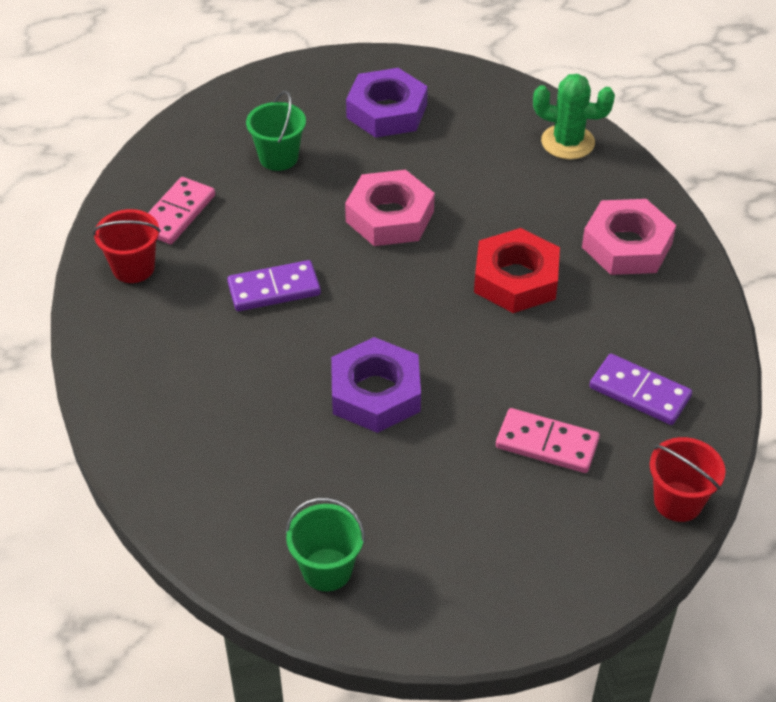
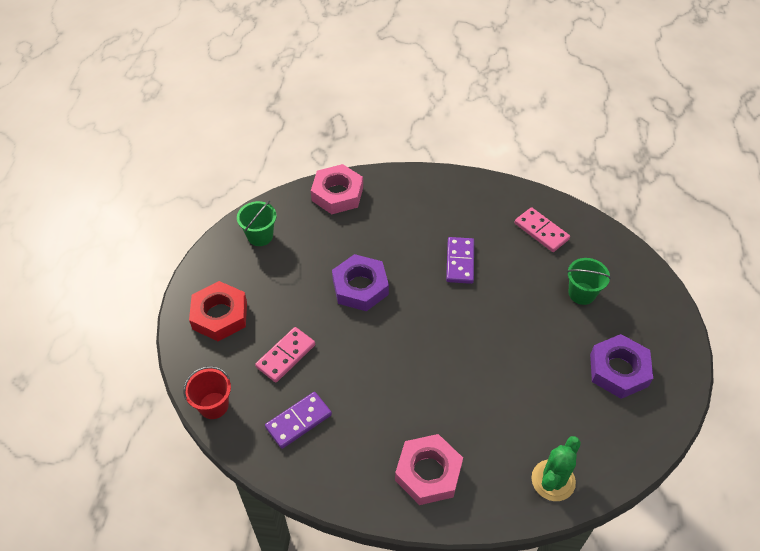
camera: 110 degrees right, 5 degrees up
red bucket [93,209,161,283] -> none
pink nut [345,170,435,246] -> pink nut moved to [311,164,363,214]
red nut [474,228,560,313] -> red nut moved to [189,281,247,341]

